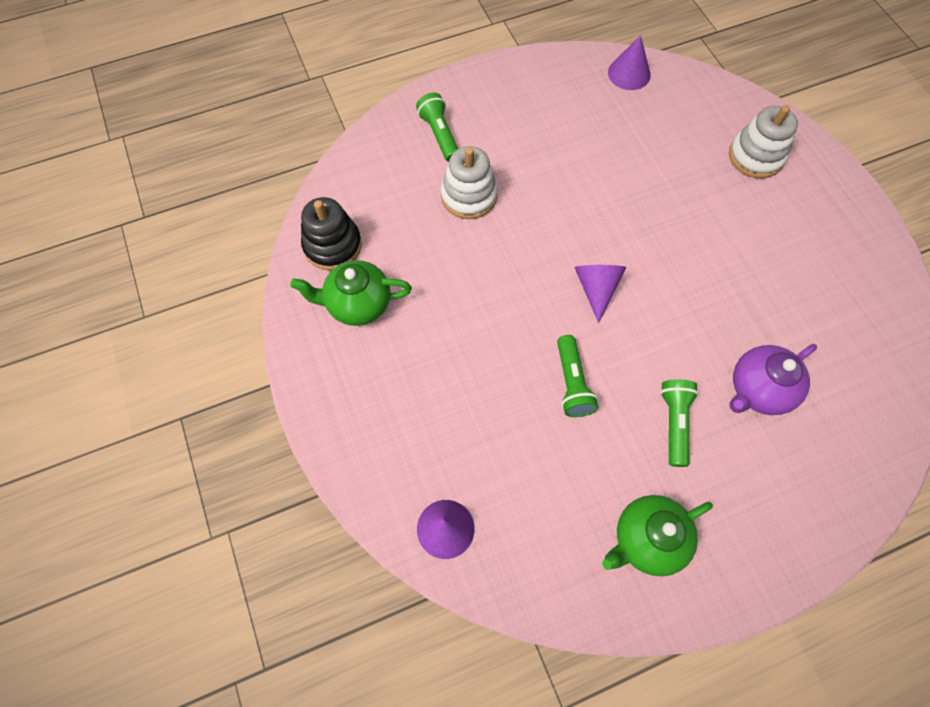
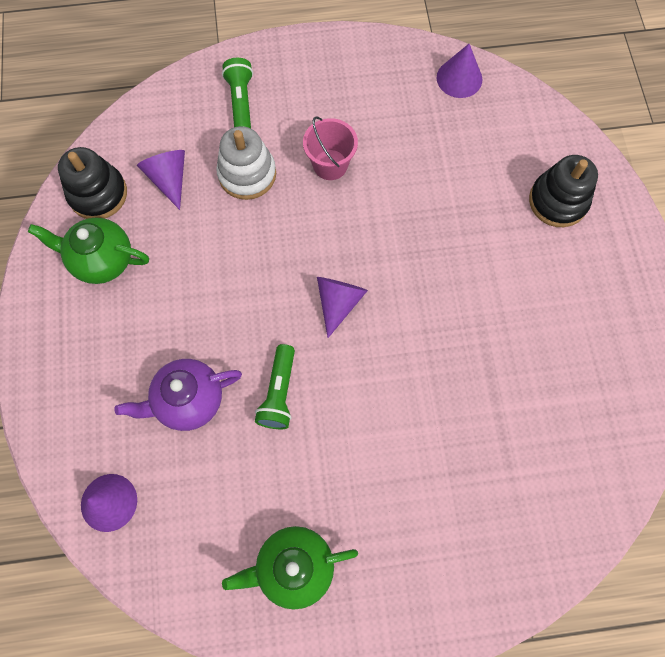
camera: 15 degrees right, 5 degrees up
green flashlight [660,379,698,467] -> none
white stacking toy [729,105,798,178] -> black stacking toy [529,155,598,227]
purple teapot [730,344,817,415] -> purple teapot moved to [115,359,242,431]
none -> purple cone [137,150,185,210]
none -> pink bucket [303,116,358,180]

